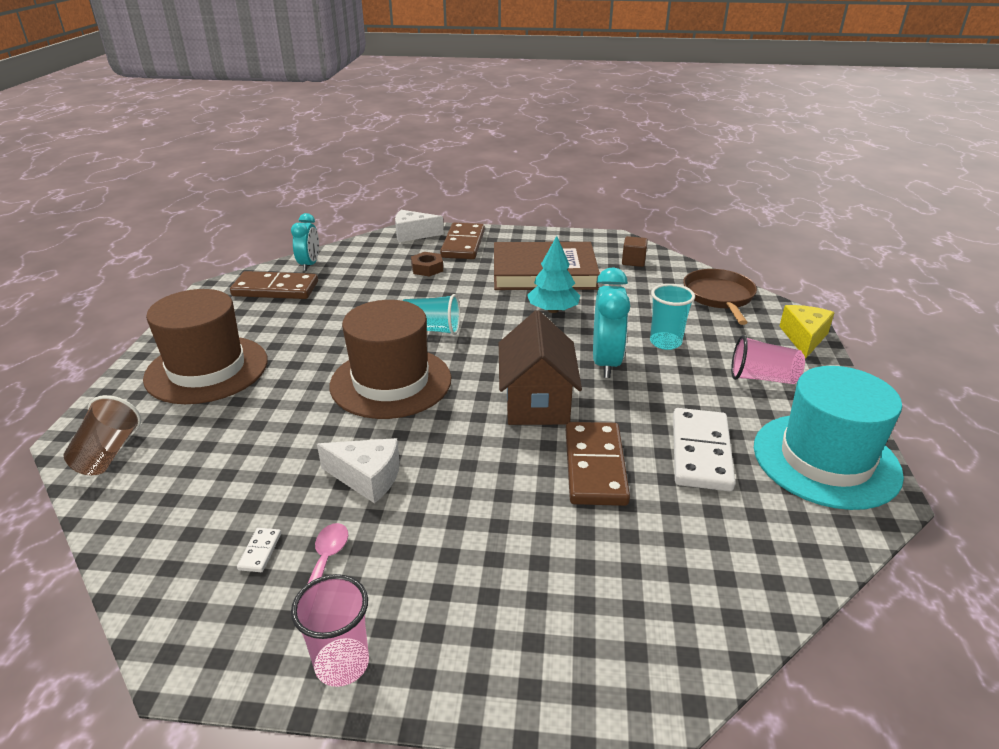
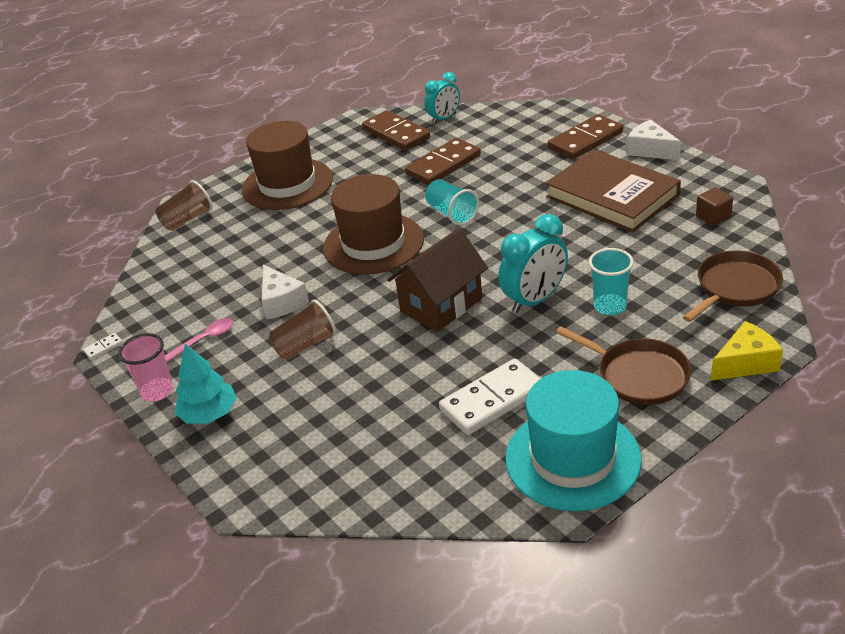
camera: 50 degrees right, 5 degrees up
white domino [237,528,281,572] -> white domino moved to [83,333,123,360]
white cheese [395,210,444,242] -> white cheese moved to [627,120,681,160]
brown nut [411,252,443,277] -> none
turquoise tree [527,236,580,313] -> turquoise tree moved to [174,344,237,424]
brown domino [566,422,630,506] -> brown domino moved to [405,138,481,185]
pink cup [731,335,805,384] -> brown pan [556,326,691,405]
none -> brown cup [269,300,337,360]

